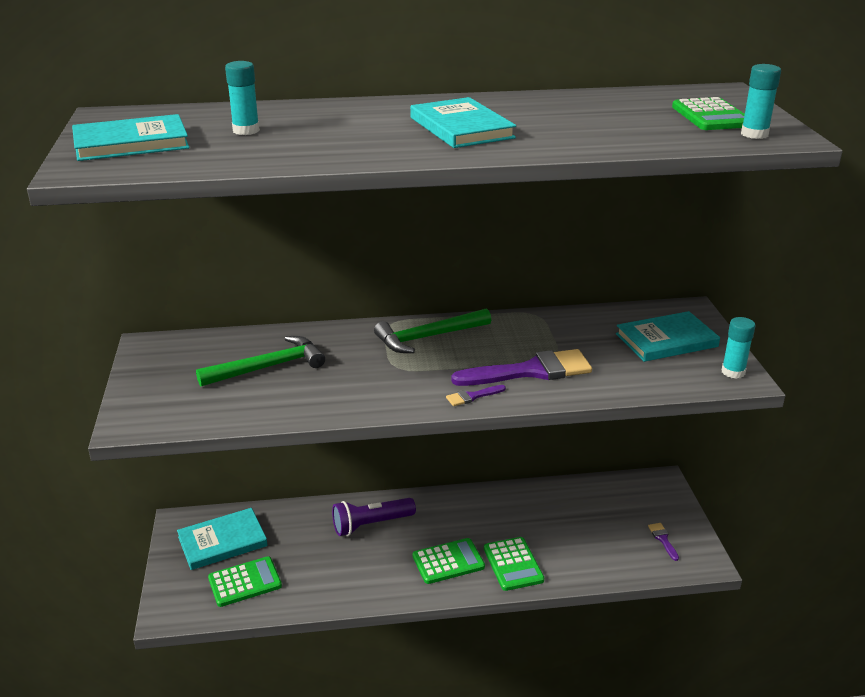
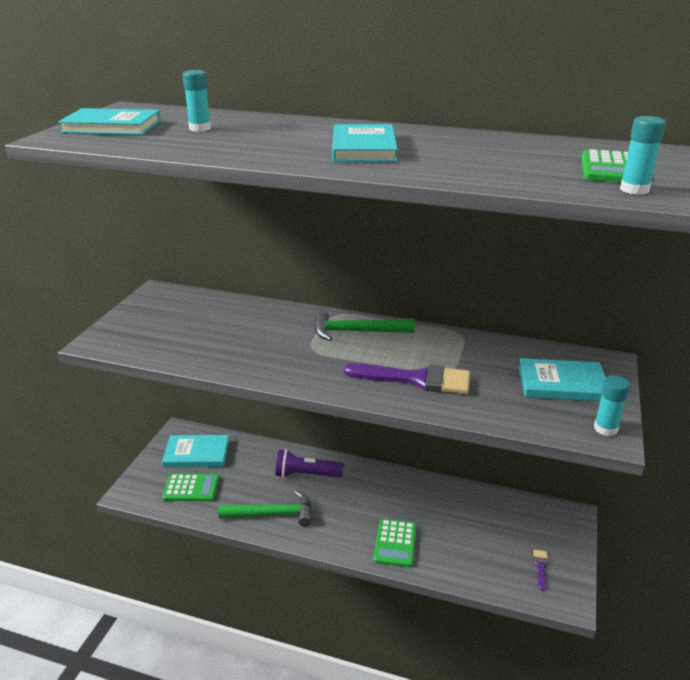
camera: 25 degrees right, 0 degrees up
green hammer [196,336,325,387] -> green hammer moved to [218,490,312,527]
green calculator [413,538,485,584] -> none
purple brush [446,385,506,406] -> none

